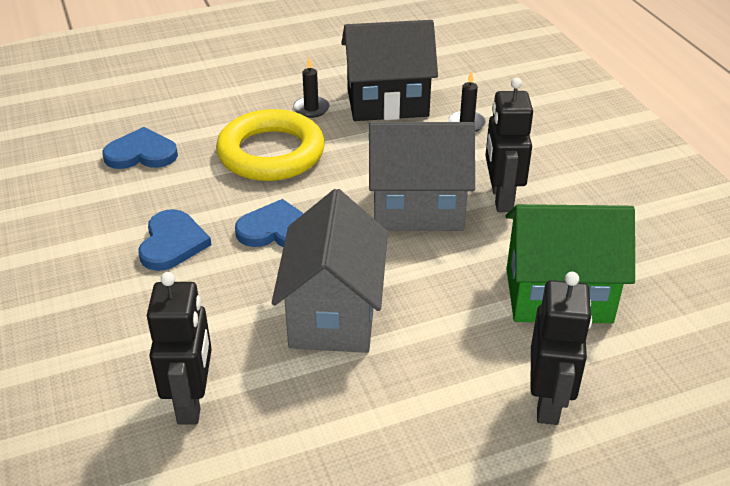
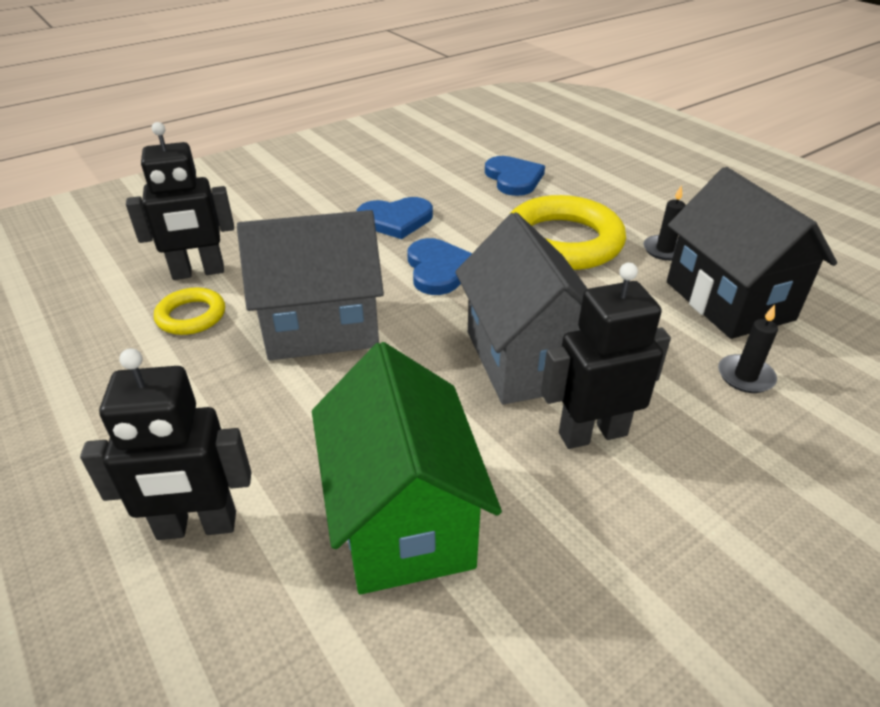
camera: 75 degrees right, 0 degrees up
none -> yellow ring [154,287,225,335]

